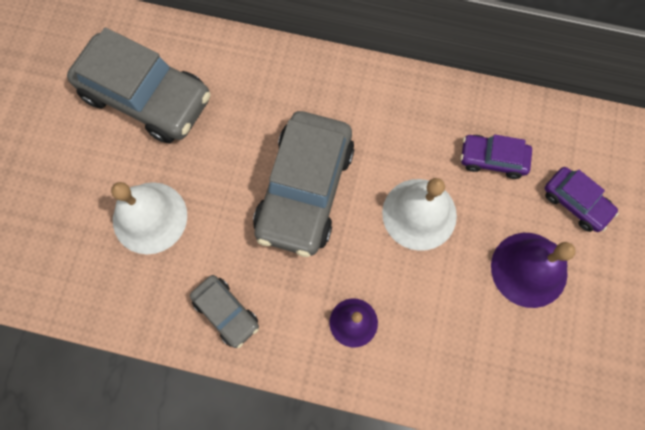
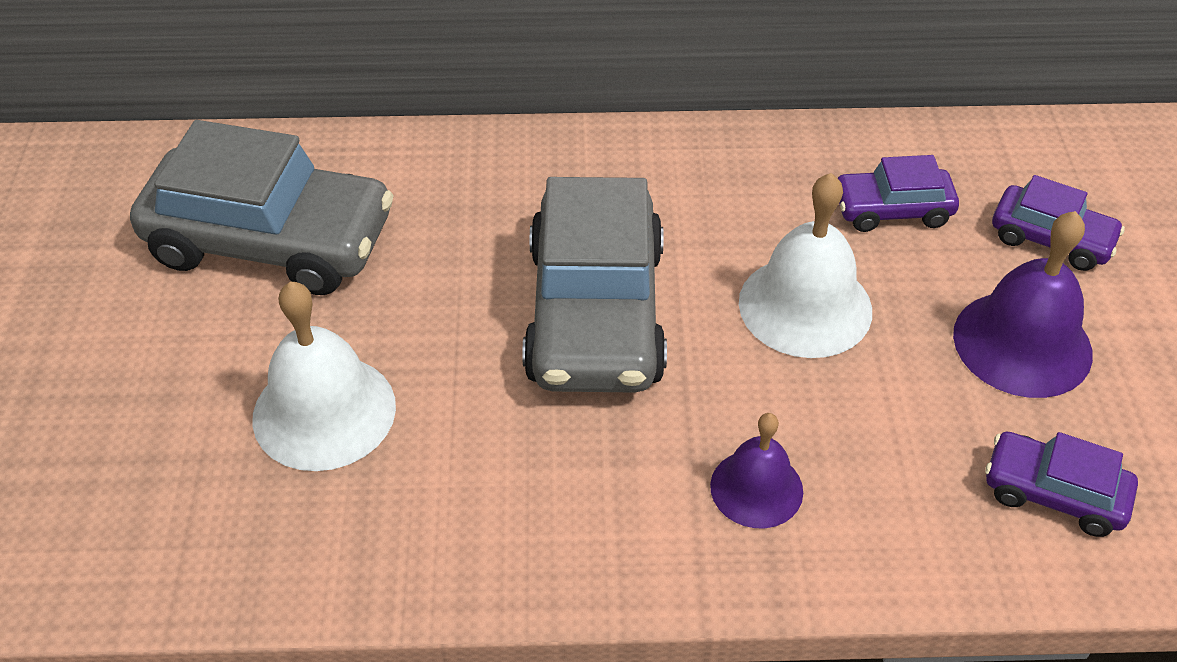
camera: 15 degrees left, 25 degrees down
grey car [190,275,259,348] -> none
none -> purple car [985,432,1138,537]

